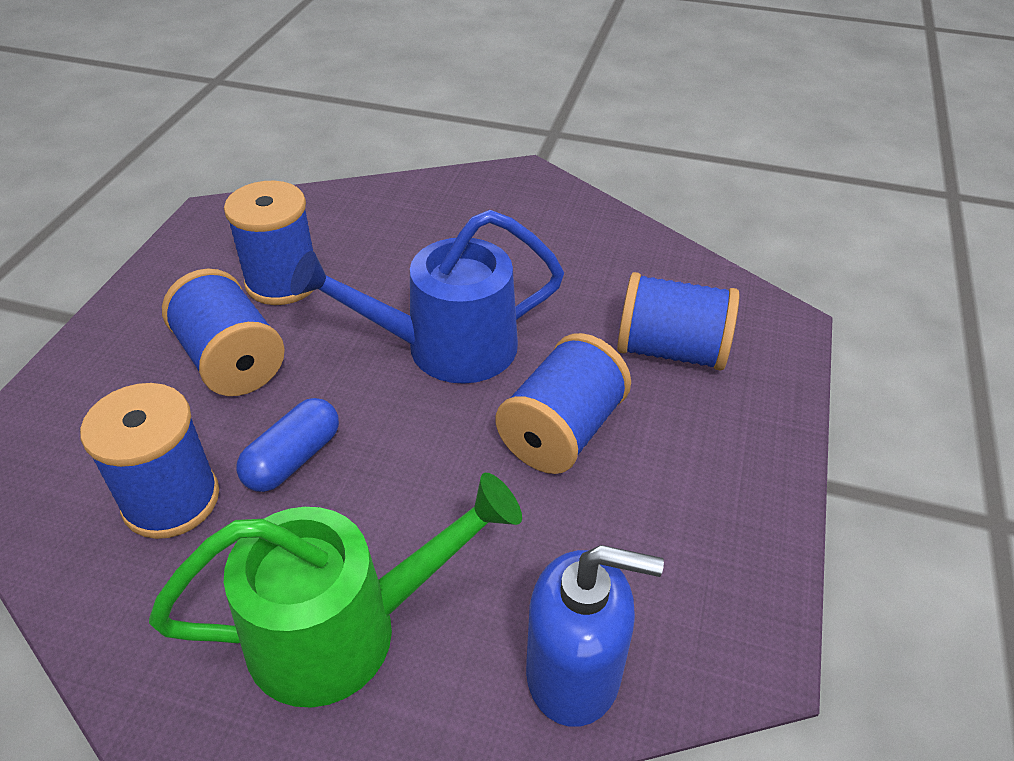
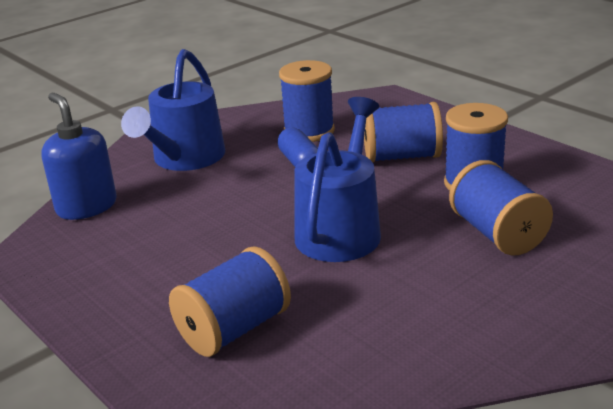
camera: 125 degrees right, 15 degrees down
green watering can [149,473,522,708] -> blue watering can [121,49,225,171]
blue spool [496,333,631,474] -> blue spool moved to [449,160,553,256]
blue soap dispenser [526,545,664,727] -> blue soap dispenser turned 105 degrees clockwise [41,93,116,220]

